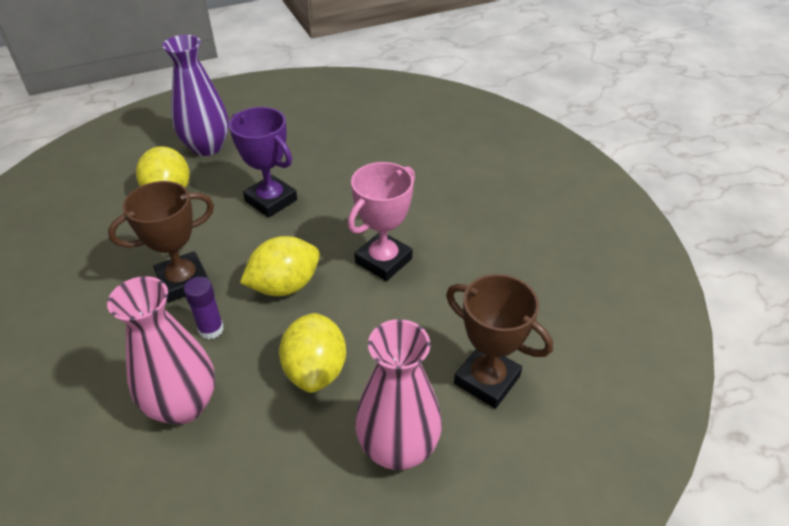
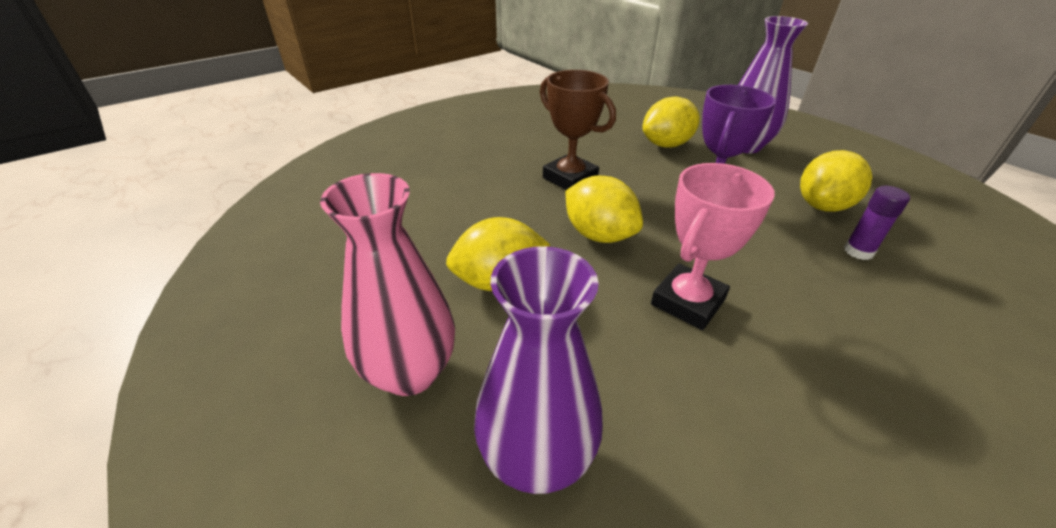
camera: 75 degrees right, 5 degrees down
pink vase [107,276,215,425] -> none
purple glue stick [184,277,224,340] -> purple glue stick moved to [844,186,910,260]
pink trophy [348,162,415,281] -> pink trophy turned 75 degrees counterclockwise [651,163,775,330]
brown trophy [446,274,553,409] -> purple vase [474,246,603,494]
none -> yellow lemon [800,150,872,212]

